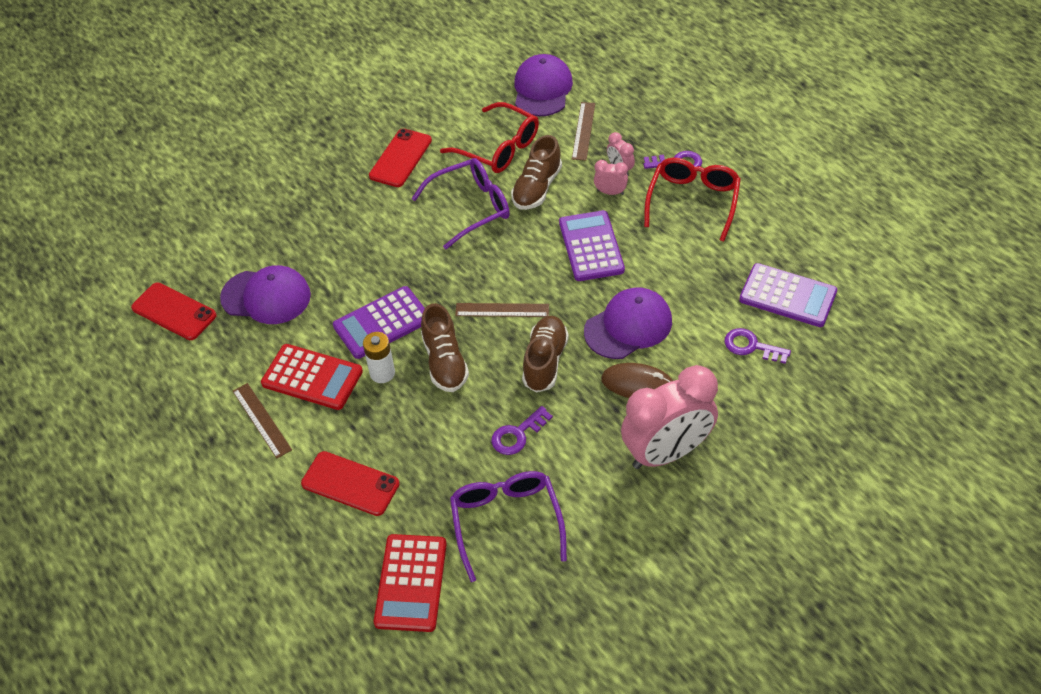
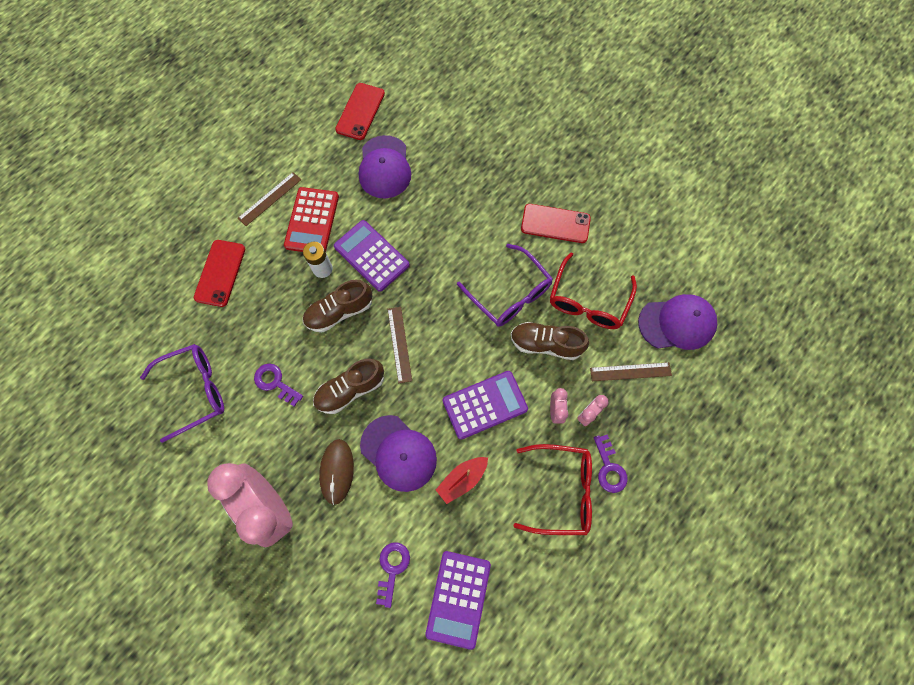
camera: 75 degrees right, 20 degrees up
red calculator [374,534,447,632] -> none
brown shoe [522,316,569,393] -> brown shoe turned 150 degrees clockwise [313,359,384,414]
none -> red boat [436,457,488,504]

